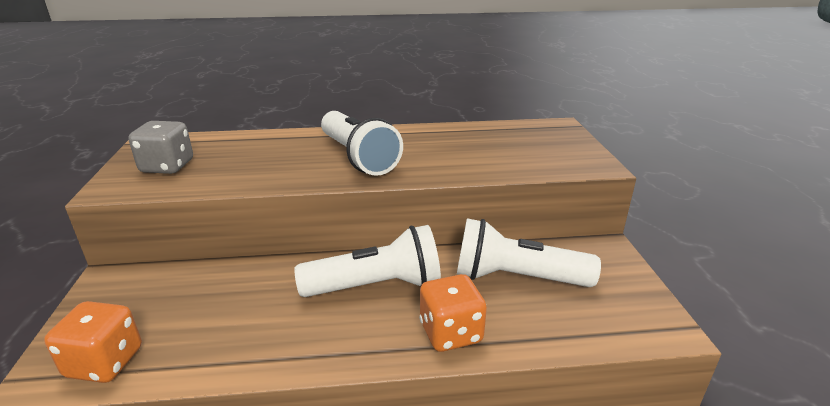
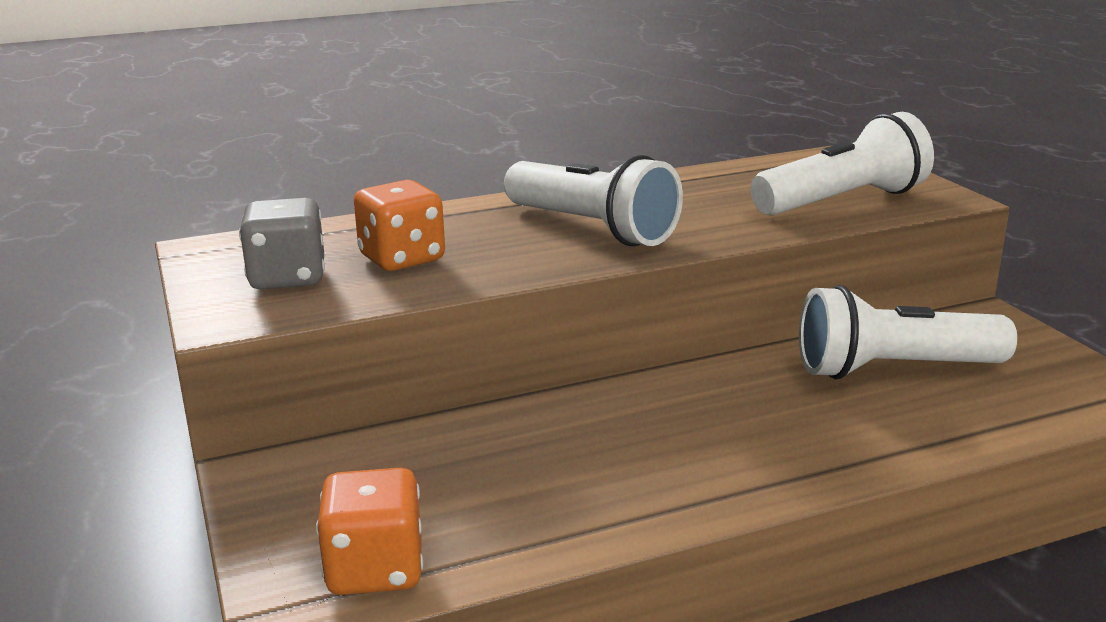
camera: 15 degrees left, 5 degrees down
white flashlight [294,225,441,297] -> white flashlight moved to [751,112,934,215]
orange dice [419,274,487,352] -> orange dice moved to [354,180,445,271]

